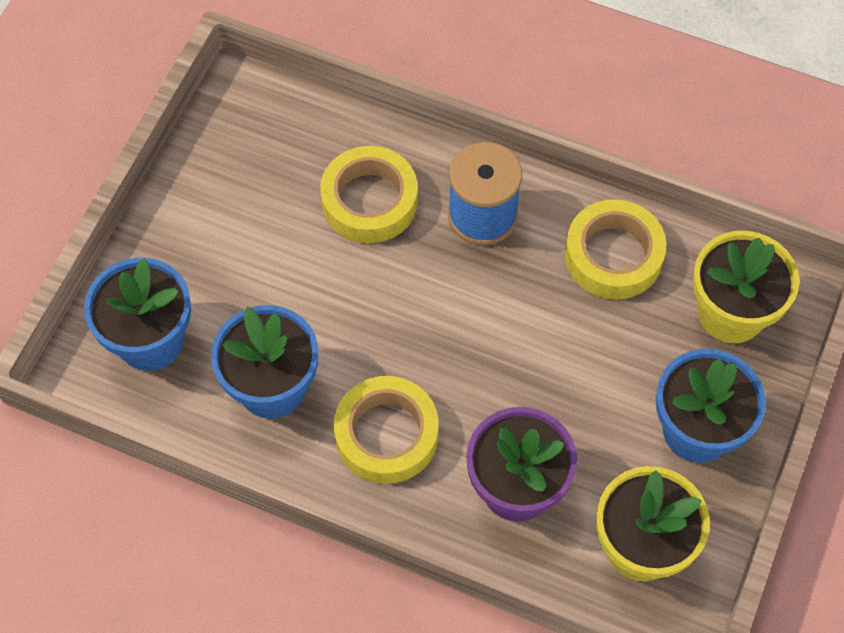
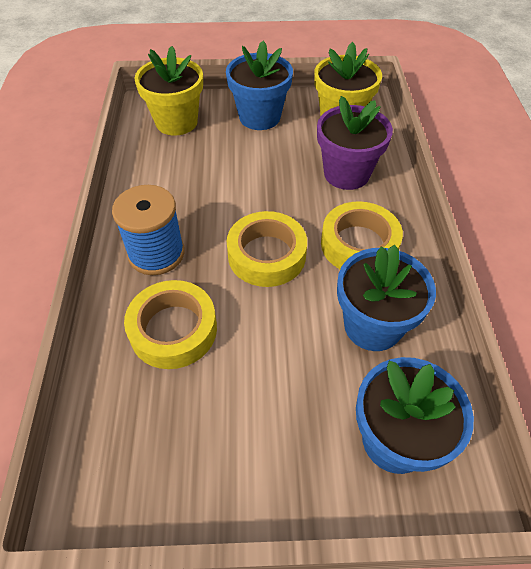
camera: 115 degrees left, 10 degrees down
yellow tape [565,199,666,300] -> yellow tape moved to [227,211,307,287]

